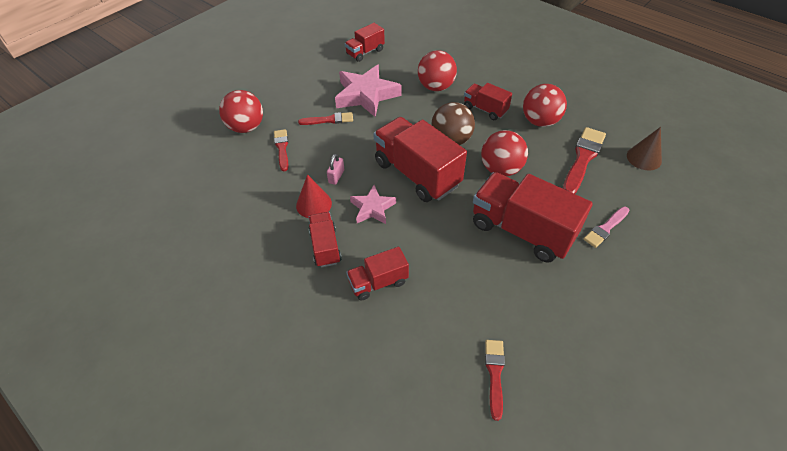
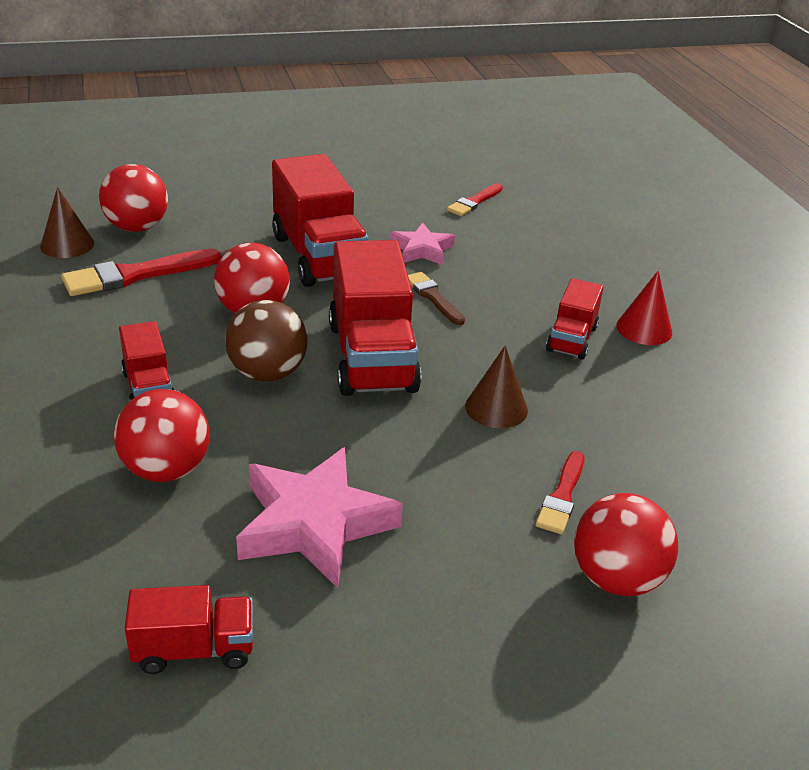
camera: 150 degrees left, 15 degrees down
red cone [296,174,332,218] -> red cone moved to [616,271,672,345]
red brush [298,112,353,125] -> none
pink padlock [327,154,344,185] -> brown cone [465,345,528,428]
red truck [346,247,409,300] -> none
pink star [350,185,396,224] -> pink star moved to [390,223,455,265]
red ball [523,84,567,127] -> red ball moved to [99,164,168,232]
pink brush [584,207,630,248] -> none
none -> brown brush [408,272,465,325]

